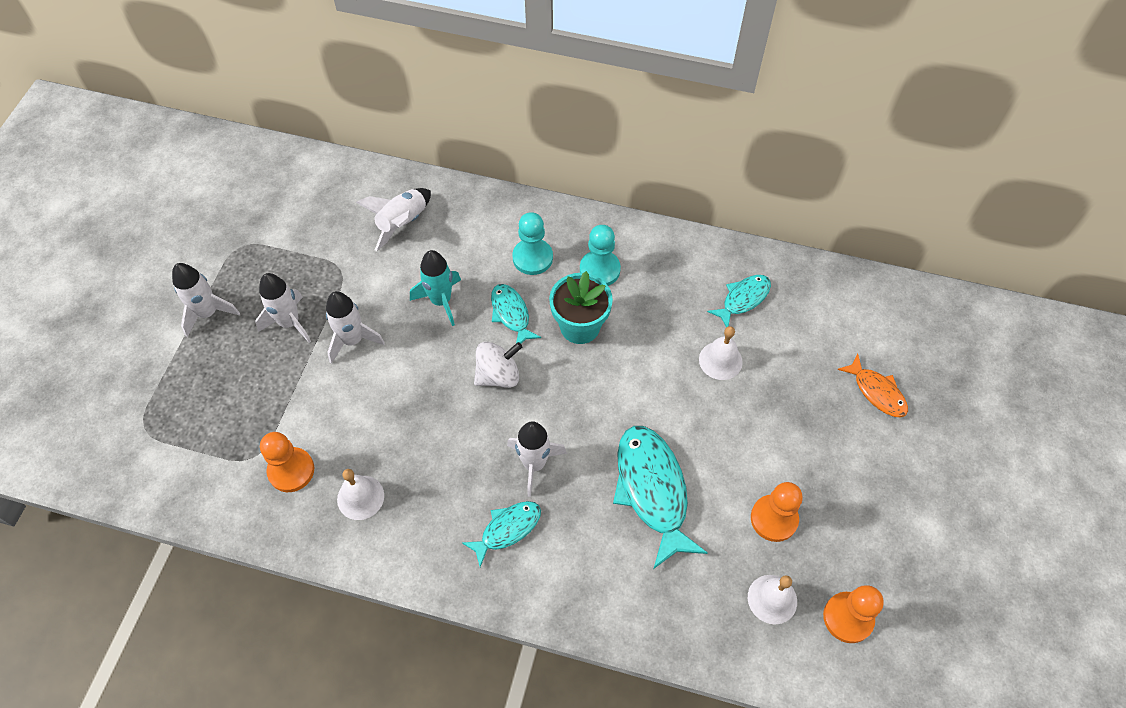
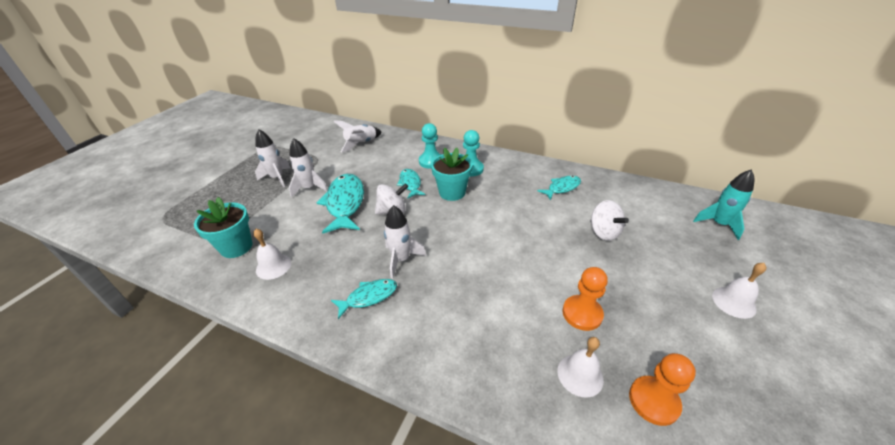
camera: 10 degrees right, 20 degrees down
white rocket [172,263,240,337] -> none
orange pawn [260,432,314,492] -> turquoise flower pot [194,197,253,258]
turquoise rocket [410,250,461,326] -> turquoise rocket moved to [693,169,754,240]
turquoise fish [613,426,708,569] -> turquoise fish moved to [317,174,364,234]
white bell [699,326,743,380] -> white bell moved to [712,263,766,319]
orange fish [837,354,908,417] -> none
none -> white spinning top [590,200,629,241]

